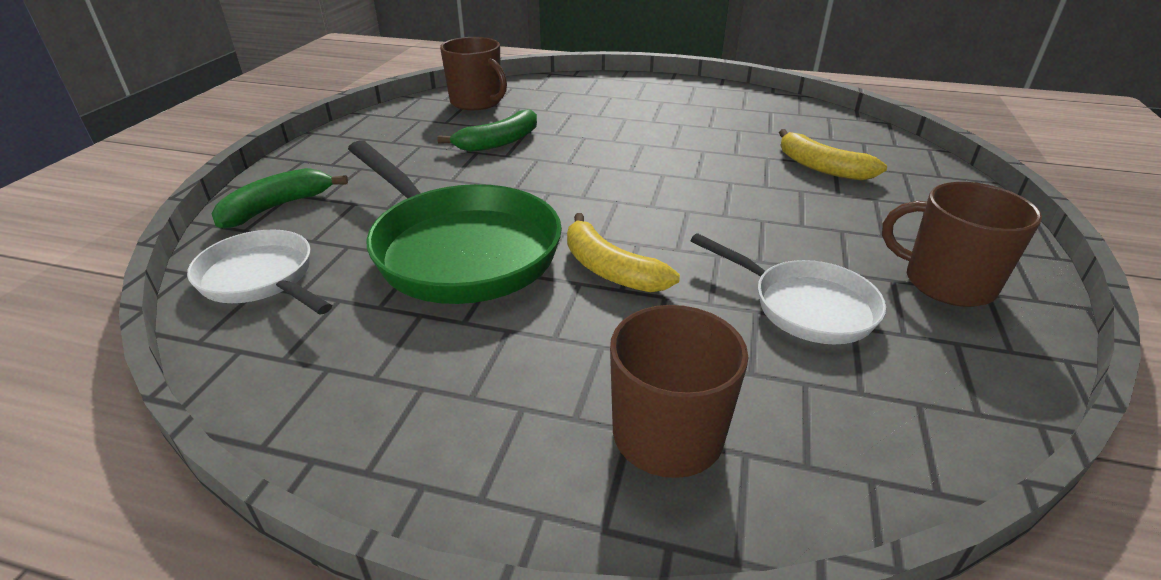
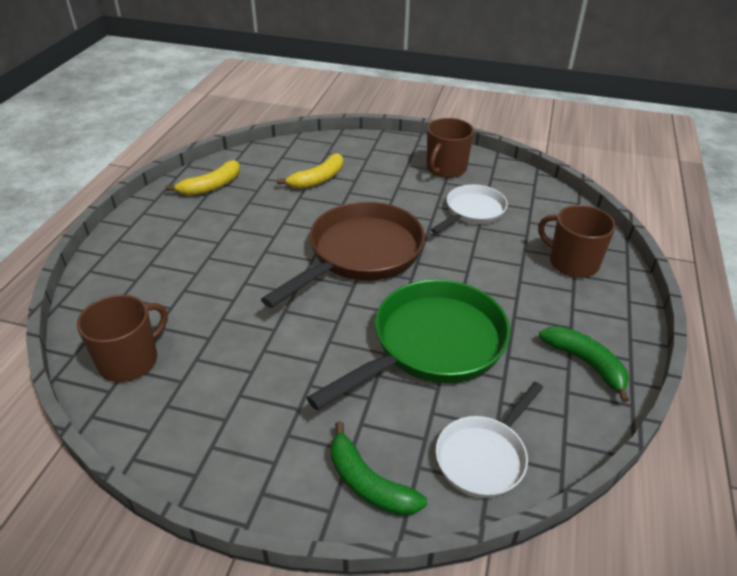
camera: 90 degrees left, 5 degrees up
green banana [437,109,537,152] -> green banana moved to [539,326,629,403]
yellow banana [567,213,680,292] -> yellow banana moved to [165,160,240,196]
none -> brown pan [261,201,425,308]

